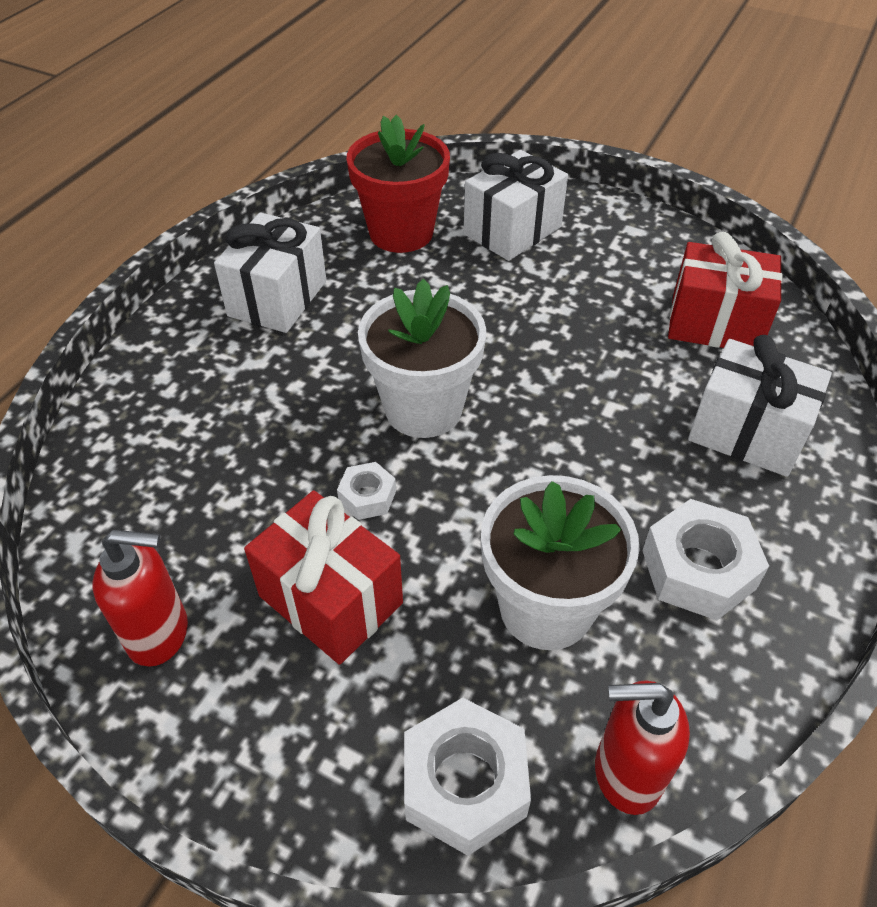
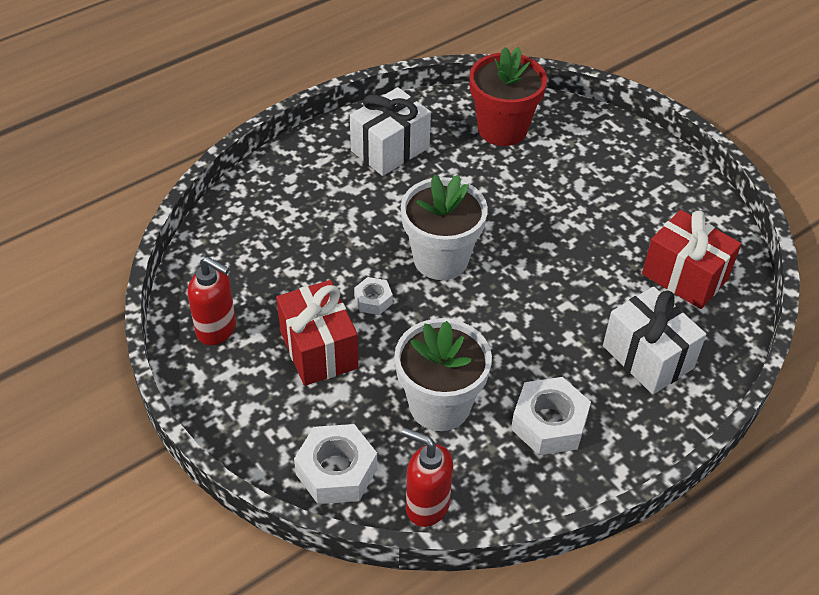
camera: 25 degrees right, 0 degrees up
white gift [464,150,568,261] -> none

